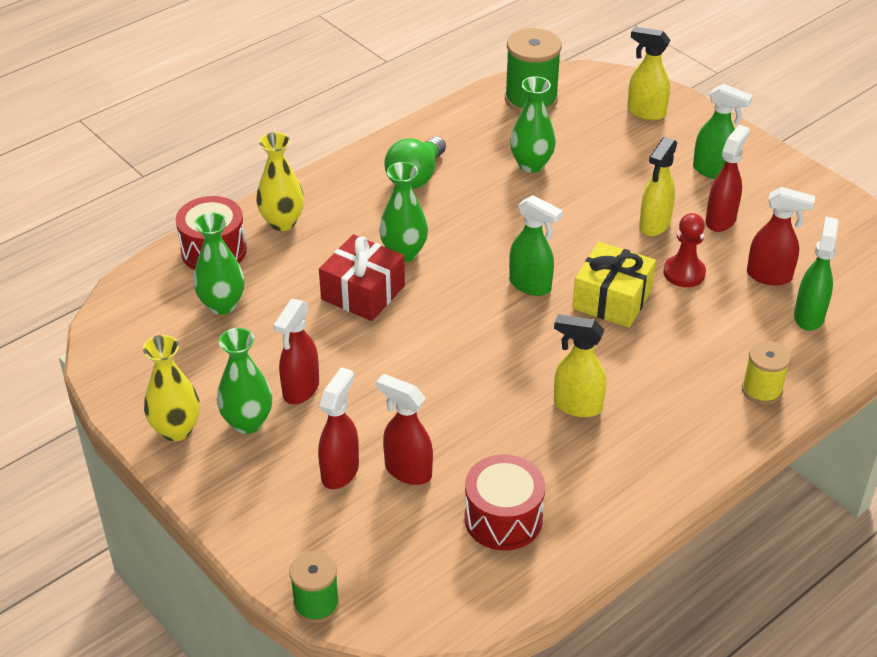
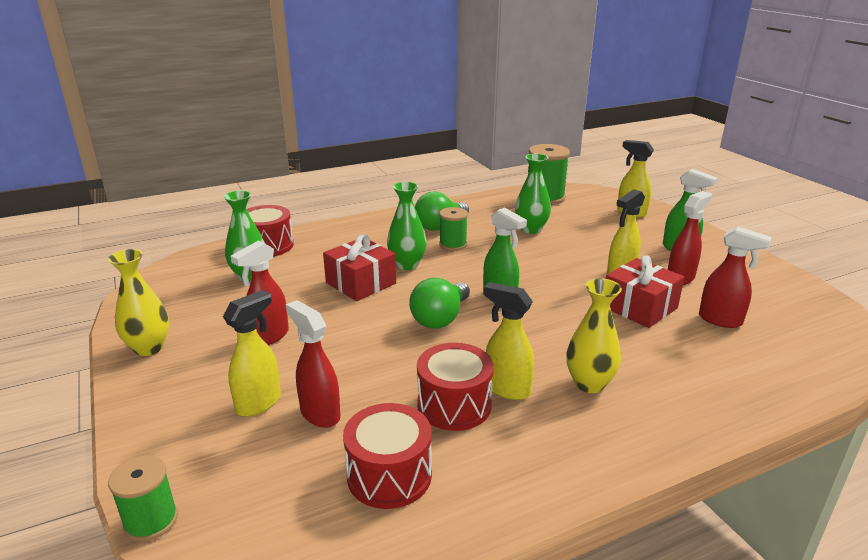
camera: 15 degrees right, 15 degrees down
green vase [217,328,272,434] -> none
yellow vase [256,132,304,231] -> yellow vase moved to [566,278,622,393]
red spray bottle [318,367,359,489] -> yellow spray bottle [223,290,281,417]
yellow gift [572,242,656,328] -> none
red pawn [663,213,706,287] -> red gift [606,256,684,328]
yellow spool [742,341,791,405] -> none
green spray bottle [794,217,839,331] -> none
none -> green light bulb [409,278,470,329]
none -> red drum [417,343,494,431]
none -> green spool [439,207,468,251]

